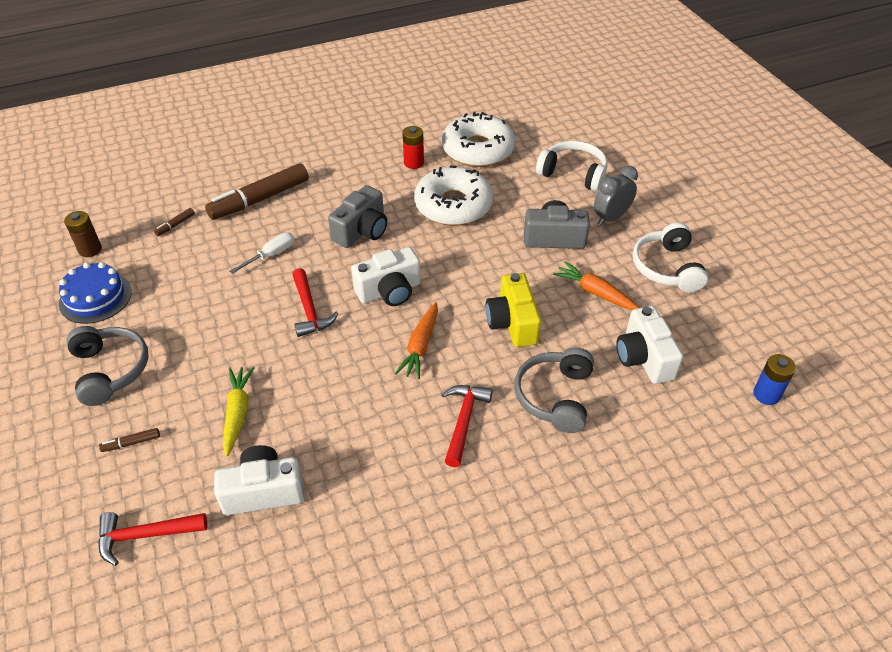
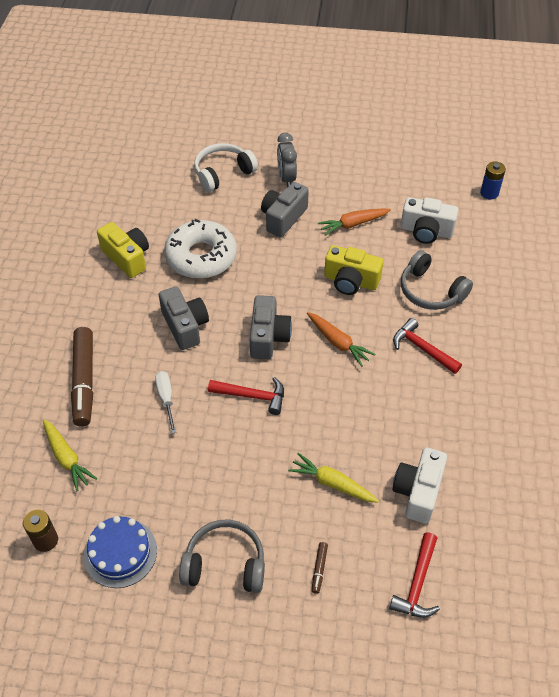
camera: 60 degrees left, 5 degrees up
brown marker [154,208,195,236] -> yellow carrot [43,419,97,491]
white camera [351,247,421,306] -> grey camera [250,295,292,359]
red battery [402,126,424,169] -> yellow camera [97,222,149,278]
white donut [442,112,515,167] -> none
white headphones [633,222,708,292] -> none

